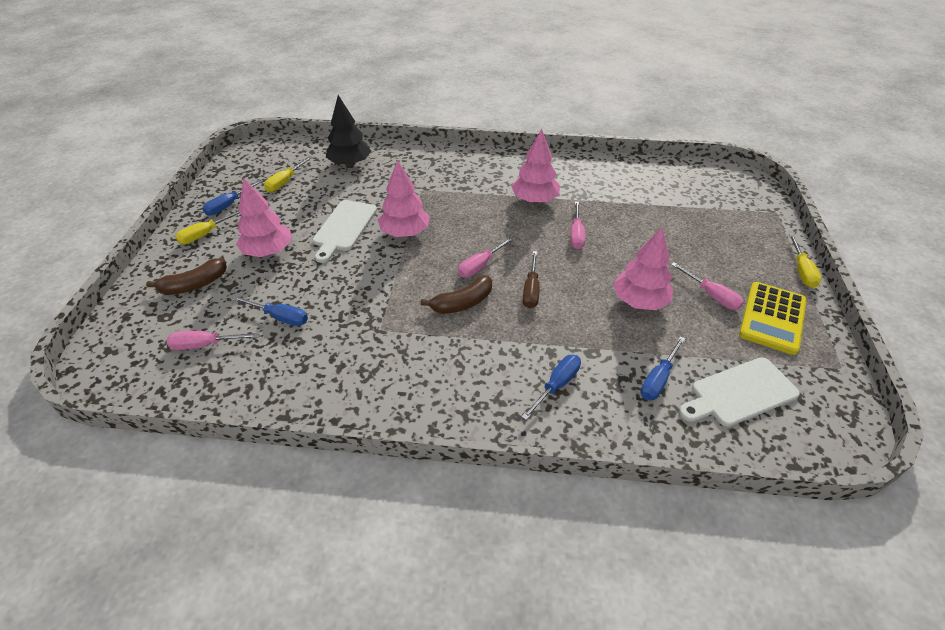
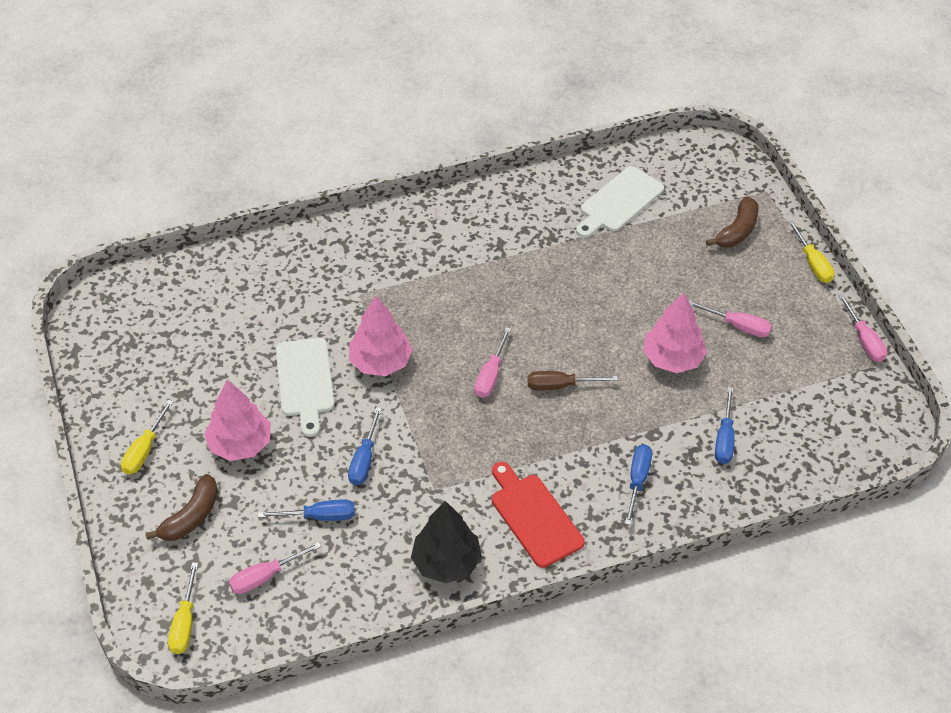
camera: 25 degrees left, 5 degrees up
blue screwdriver [202,179,263,216] -> blue screwdriver moved to [348,407,382,485]
yellow screwdriver [264,156,312,192] -> yellow screwdriver moved to [168,562,198,654]
black tree [326,95,371,167] -> black tree moved to [411,501,482,584]
brown banana [420,275,492,314] -> brown banana moved to [706,196,759,248]
pink tree [511,129,560,203] -> none
brown screwdriver [523,251,539,308] -> brown screwdriver turned 105 degrees clockwise [528,371,618,391]
pink screwdriver [570,202,586,249] -> pink screwdriver moved to [838,294,887,362]
white cutting board [679,357,800,426] -> white cutting board moved to [576,166,664,238]
yellow calculator [739,282,807,355] -> none
none -> red cutting board [492,462,585,568]

